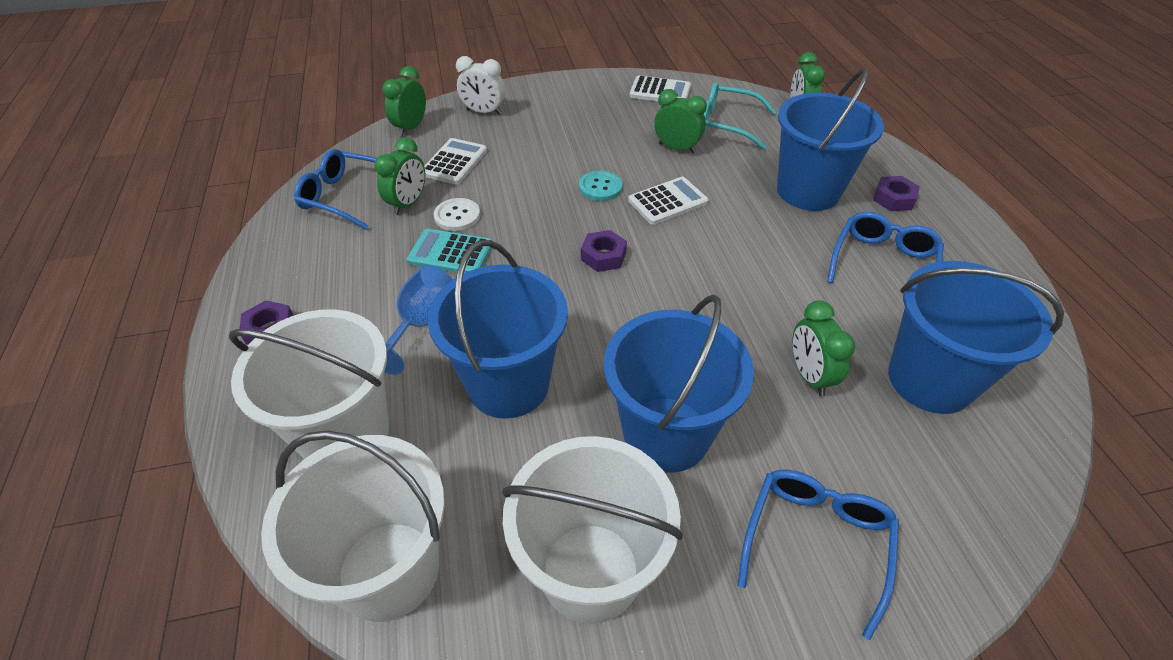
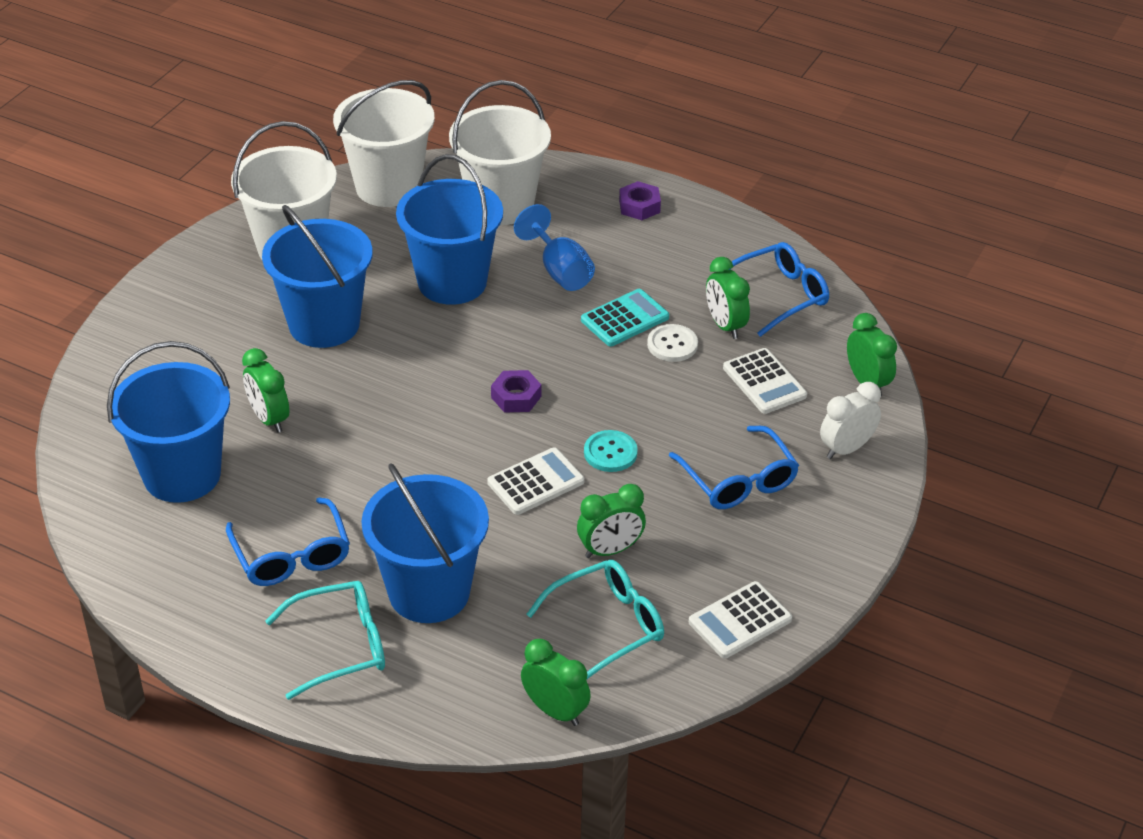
camera: 130 degrees right, 5 degrees down
white calculator [628,177,709,225] -> white calculator turned 135 degrees counterclockwise [487,448,584,515]
blue glasses [737,469,899,640] -> blue glasses moved to [669,426,799,509]
green clock [792,300,855,396] -> green clock turned 150 degrees counterclockwise [242,348,289,433]
purple nut [873,176,920,211] -> turquoise glasses [265,581,385,700]

